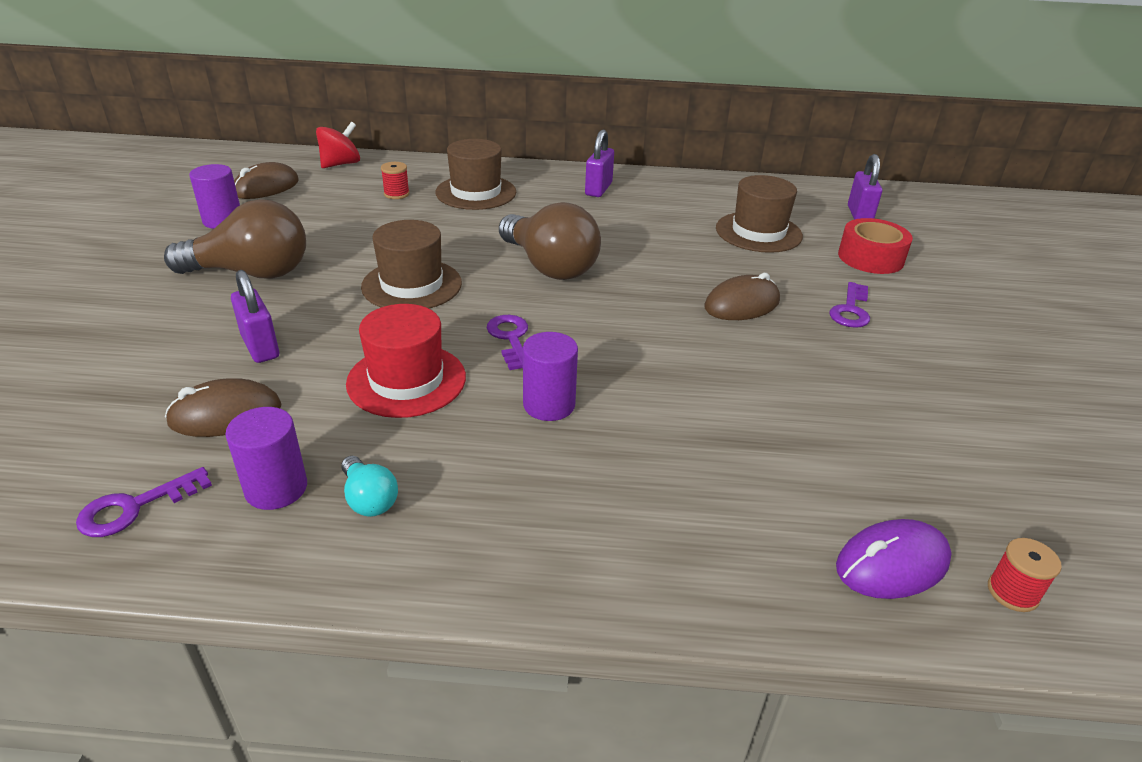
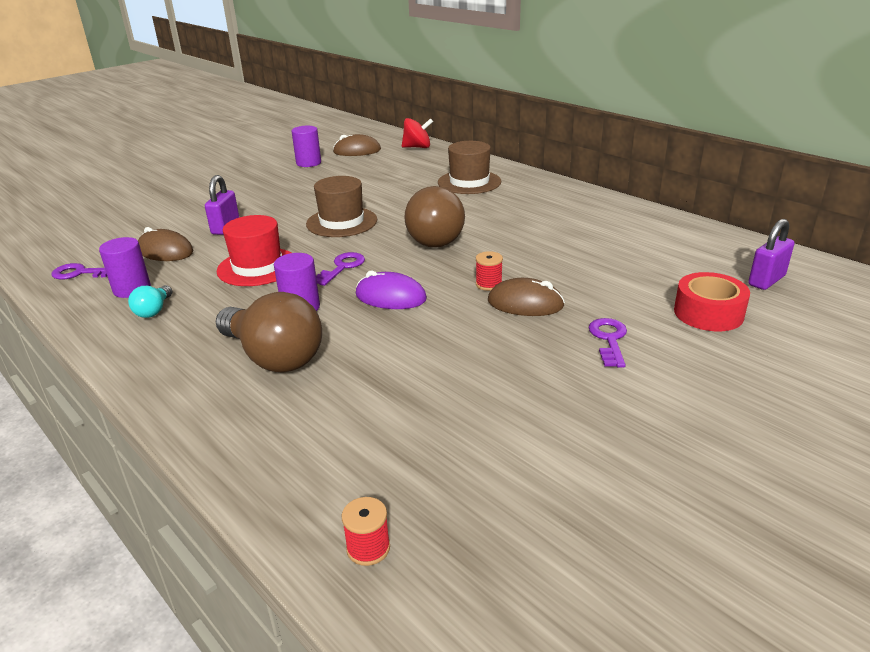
camera: 45 degrees right, 5 degrees down
brown light bulb [164,199,306,279] -> brown light bulb moved to [216,292,322,373]
red spool [381,162,410,199] -> red spool moved to [476,251,503,291]
purple padlock [585,130,614,197] -> none
brown hat [716,175,803,253] -> none
purple key [829,282,870,328] -> purple key turned 120 degrees clockwise [588,318,627,368]
purple mouse [836,519,952,599] -> purple mouse moved to [356,271,427,309]

